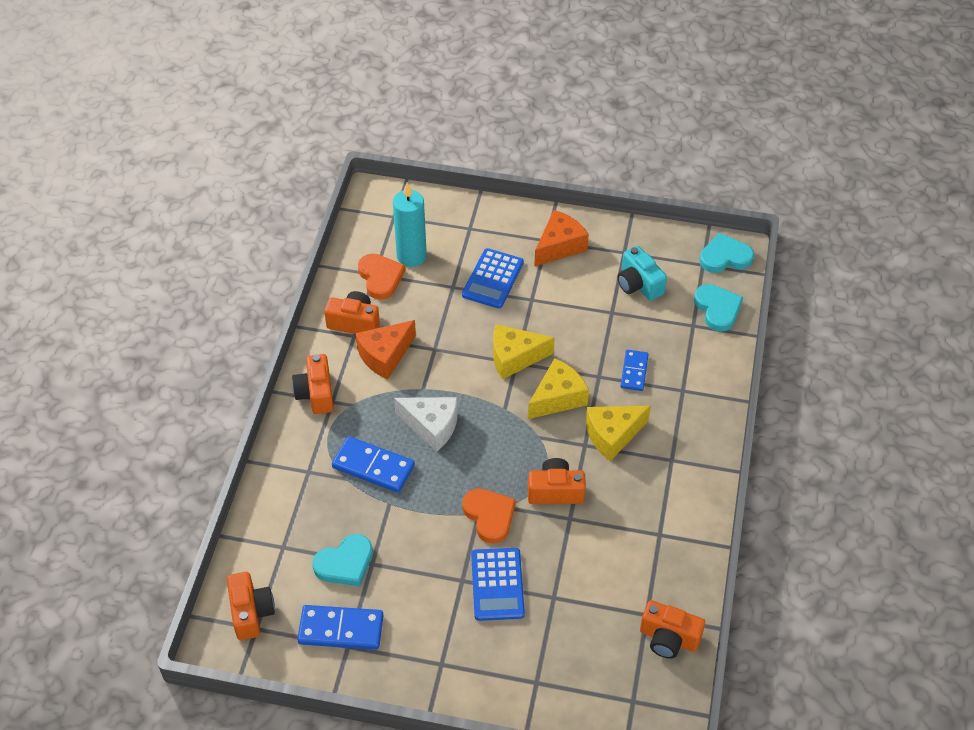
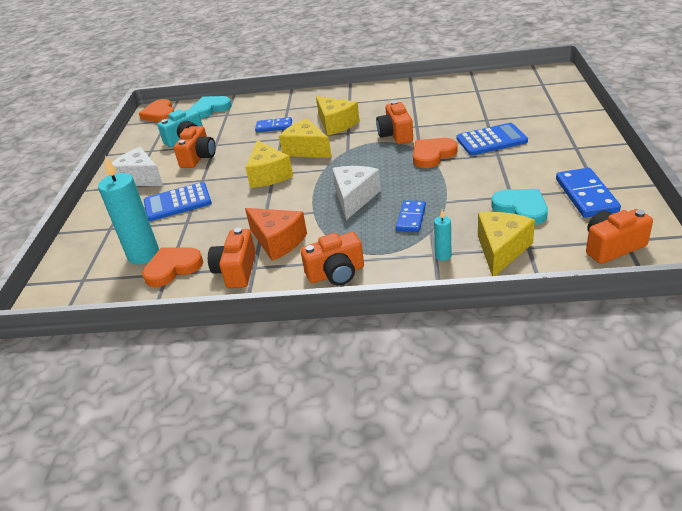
camera: 95 degrees left, 15 degrees down
blue domino [332,436,415,493] -> blue domino [396,200,426,232], size x0.64
blue calculator [462,248,524,309] -> blue calculator turned 150 degrees clockwise [144,182,212,221]
orange cheese [534,210,589,267] -> white cheese [112,147,163,186]
orange camera [640,600,705,659] -> orange camera moved to [174,126,216,168]
turquoise heart [699,233,754,273] -> orange heart [139,99,174,122]
none -> turquoise candle [434,209,451,261]
none -> yellow cheese [478,212,535,276]

